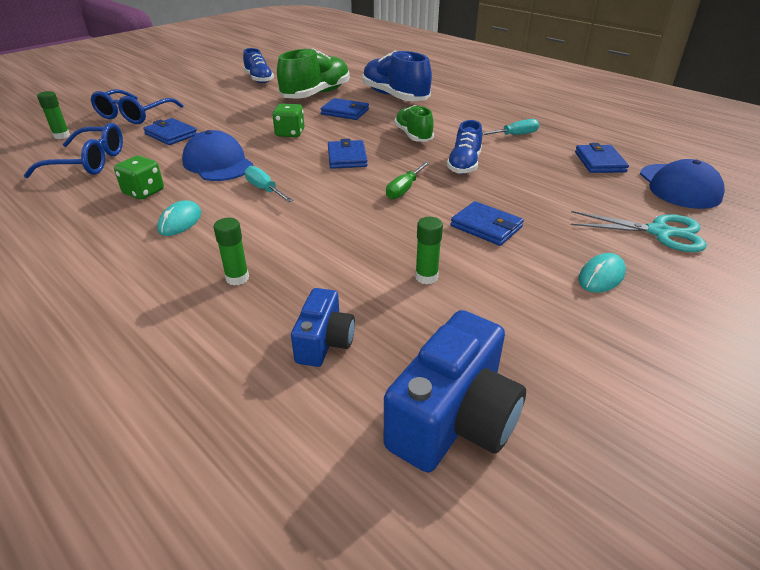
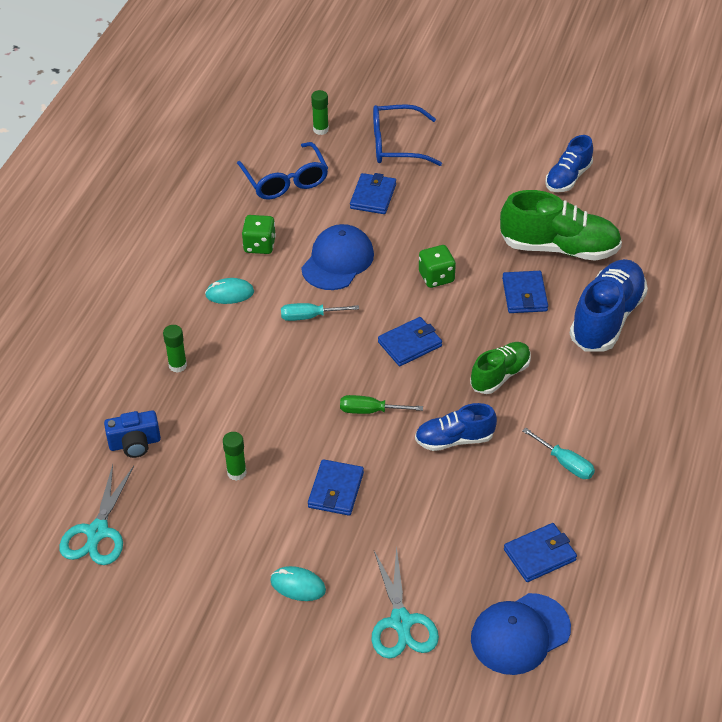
camera: 65 degrees right, 10 degrees up
turquoise screwdriver [245,166,293,202] -> turquoise screwdriver turned 120 degrees counterclockwise [281,303,359,321]
blue camera [384,310,526,472] -> turquoise scissors [59,465,134,565]

